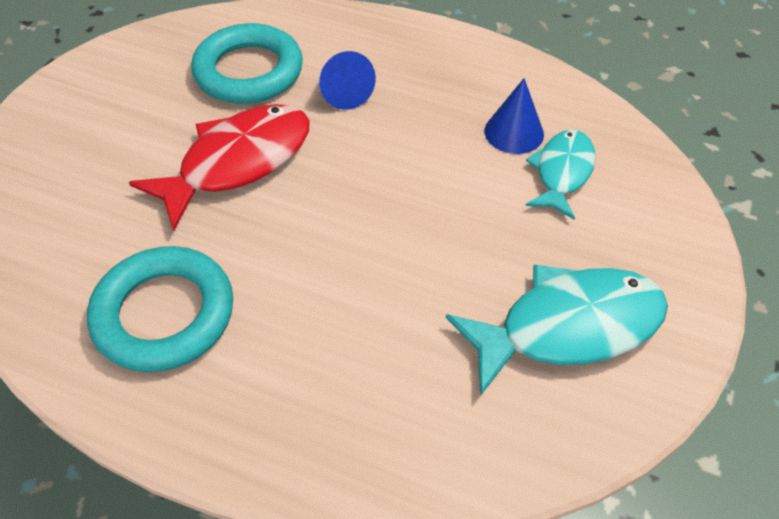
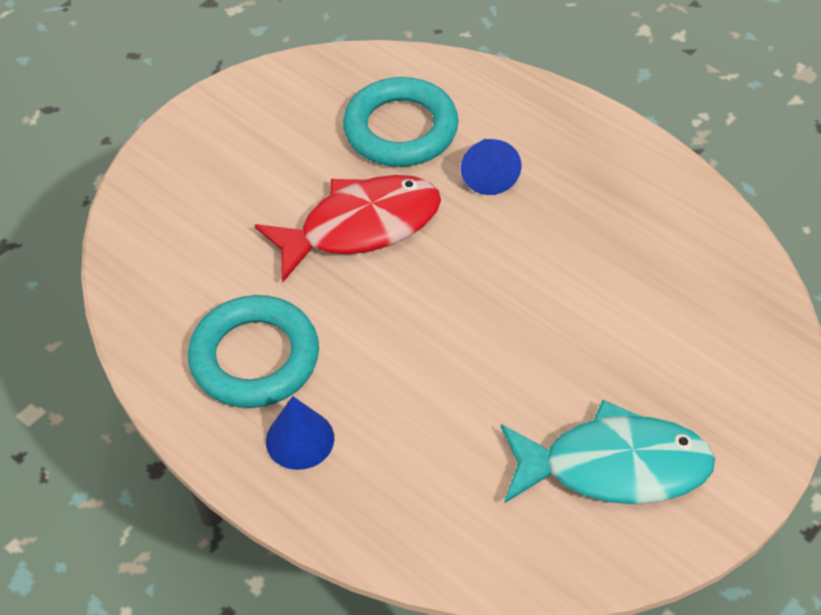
camera: 20 degrees right, 0 degrees up
blue cone [485,78,544,154] -> blue cone moved to [266,396,334,470]
turquoise fish [526,130,596,220] -> none

